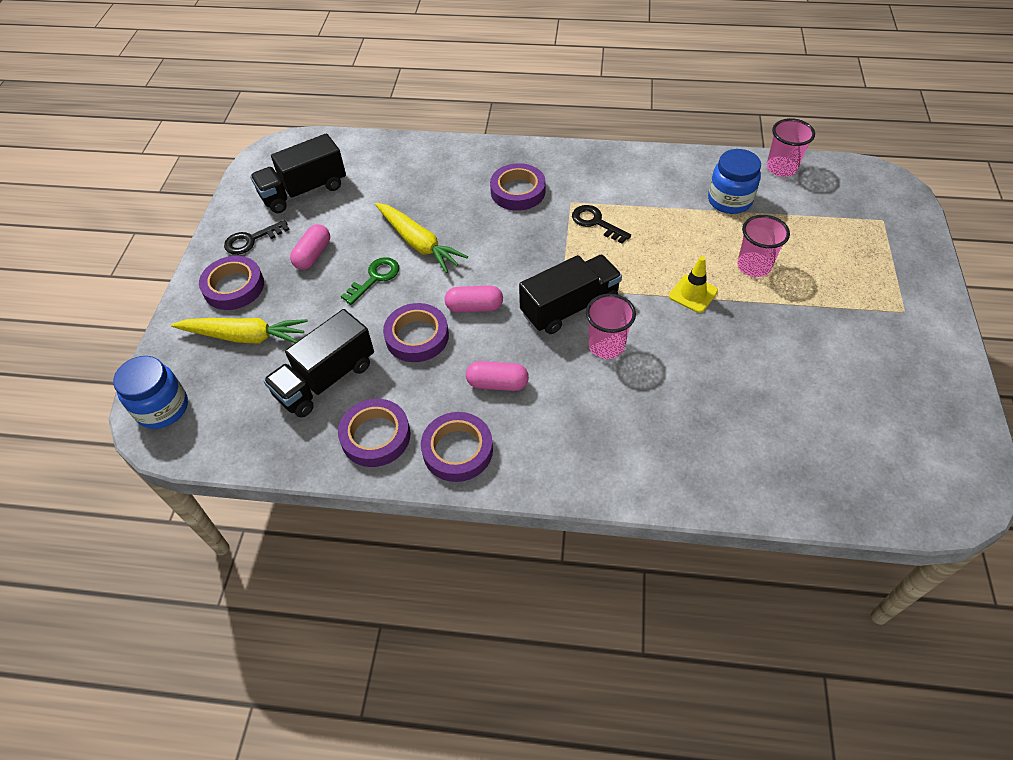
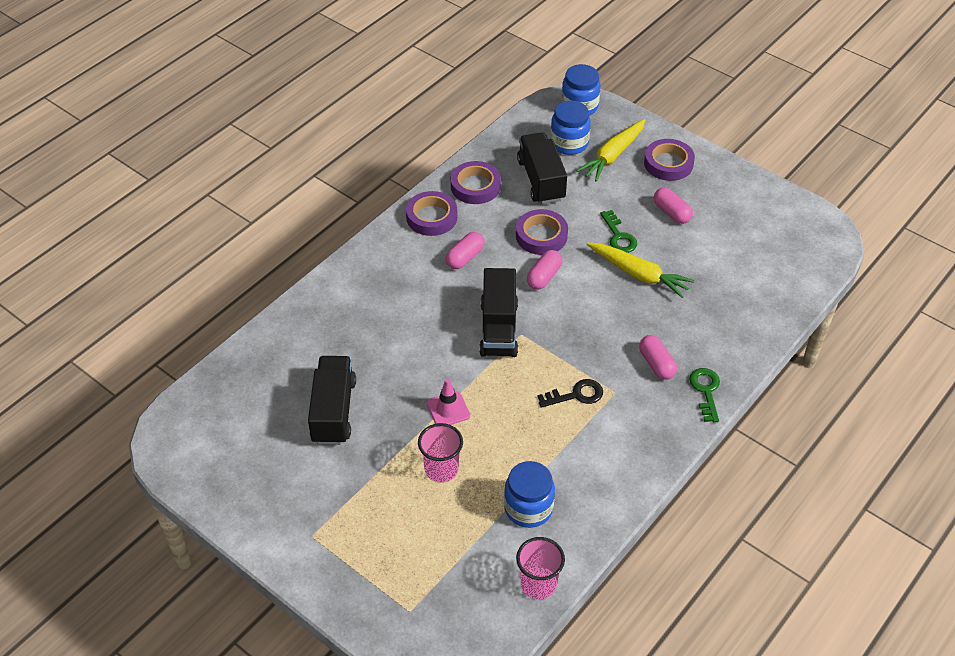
camera: 120 degrees right, 5 degrees down
black key [224,220,290,255] -> none
black truck [250,133,346,213] -> black truck moved to [308,356,356,445]
yellow carrot [375,203,468,273] -> yellow carrot turned 135 degrees counterclockwise [586,242,695,298]
purple tape [490,163,546,211] -> pink capsule [639,335,677,380]
pink cup [586,294,636,359] -> none
yellow traffic cone [669,256,718,313] -> pink traffic cone [427,379,470,425]
none -> blue jar [550,101,591,155]
none -> green key [689,368,720,422]

